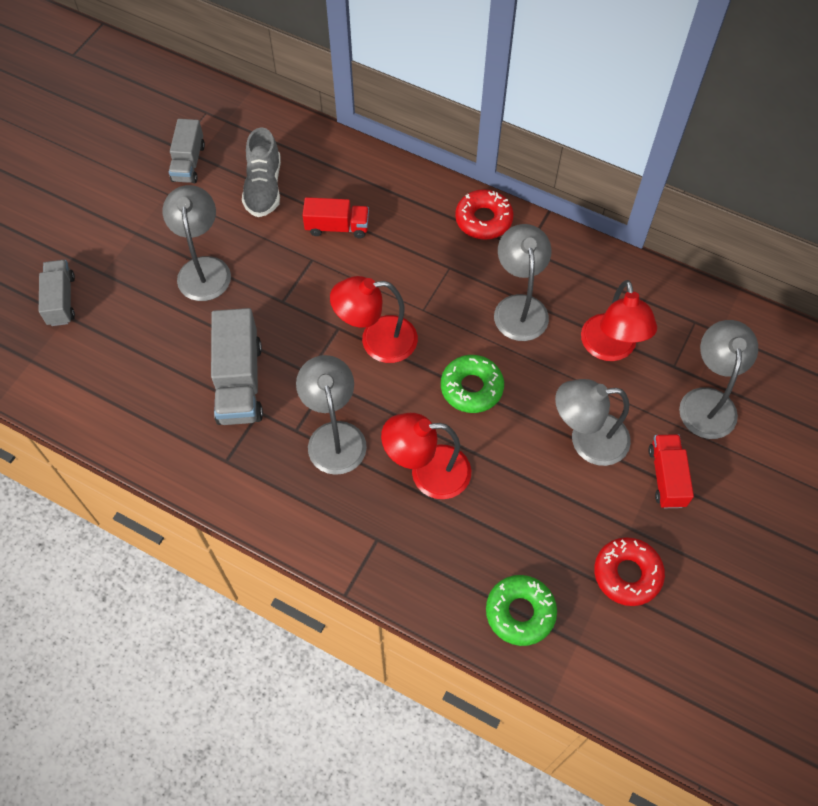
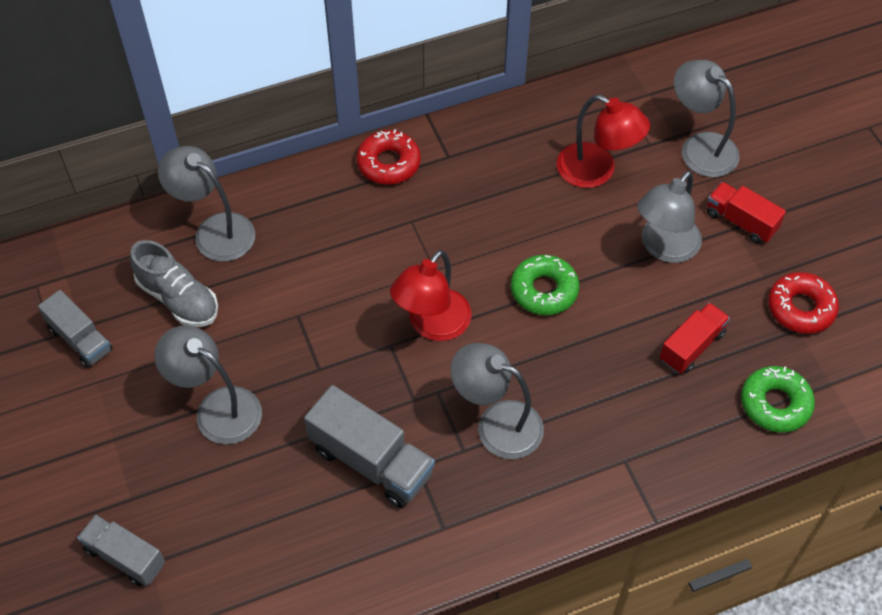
camera: 50 degrees left, 5 degrees down
red truck [302,197,369,239] -> red truck moved to [660,303,730,374]
red lamp [381,413,471,499] -> none
grey lamp [494,224,551,341] -> grey lamp moved to [158,146,255,262]

